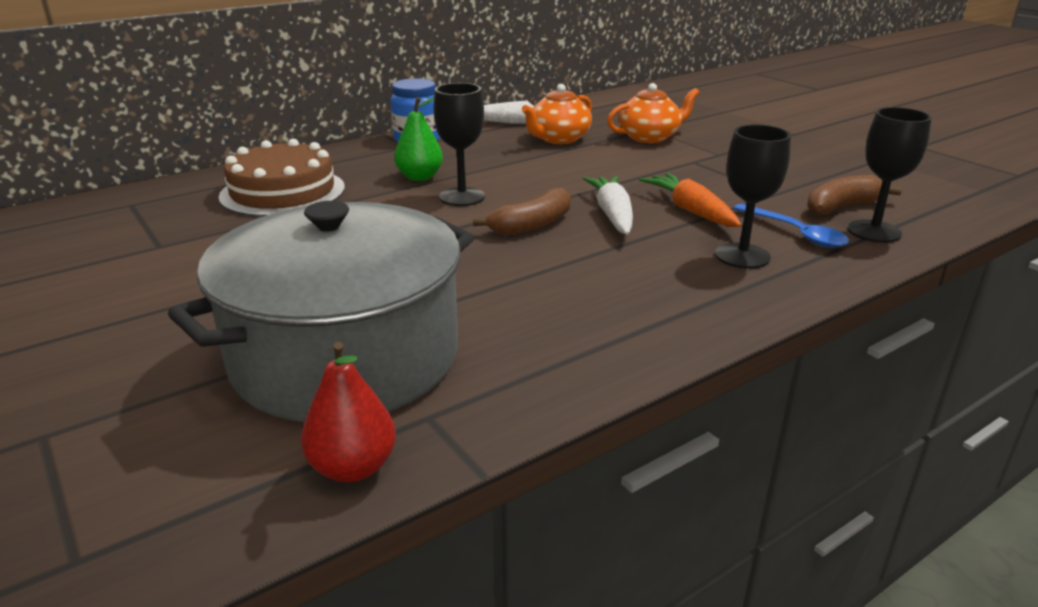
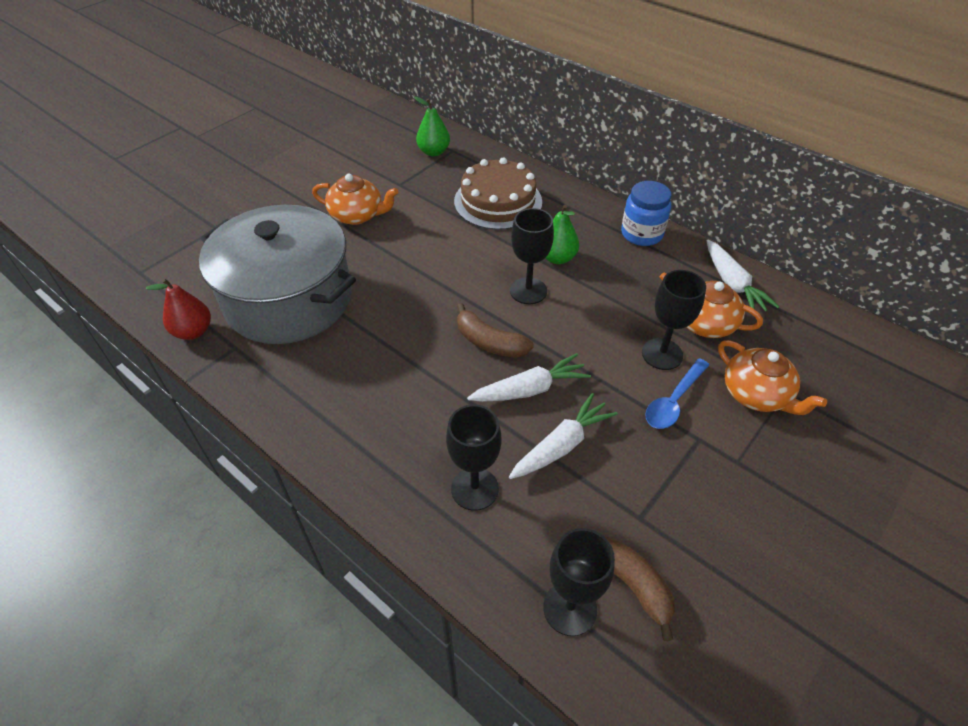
camera: 75 degrees right, 20 degrees up
orange carrot [639,173,742,227] -> white carrot [509,393,618,479]
blue spoon [733,204,849,248] -> blue spoon moved to [645,358,709,429]
none -> orange teapot [312,173,399,225]
none -> green pear [414,97,450,156]
none -> black goblet [642,270,706,370]

